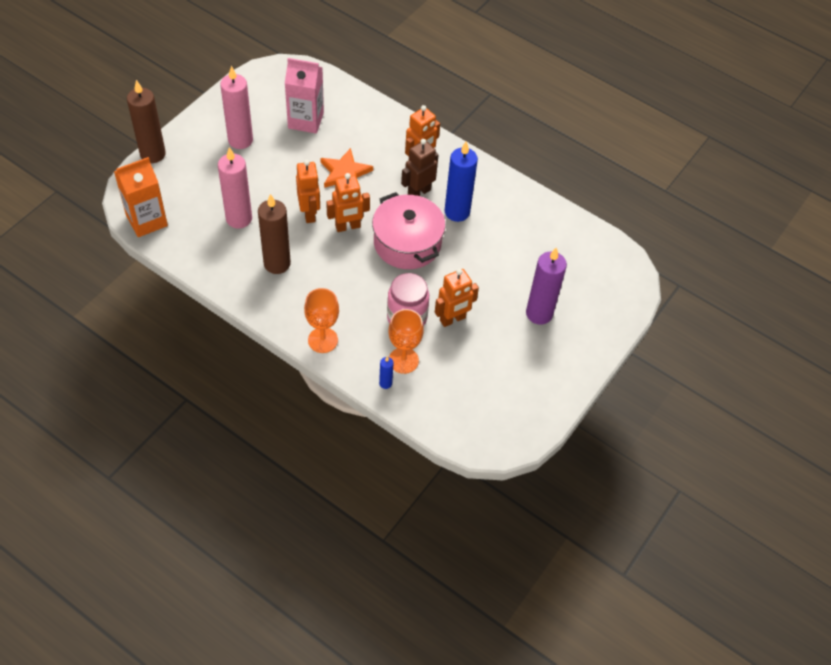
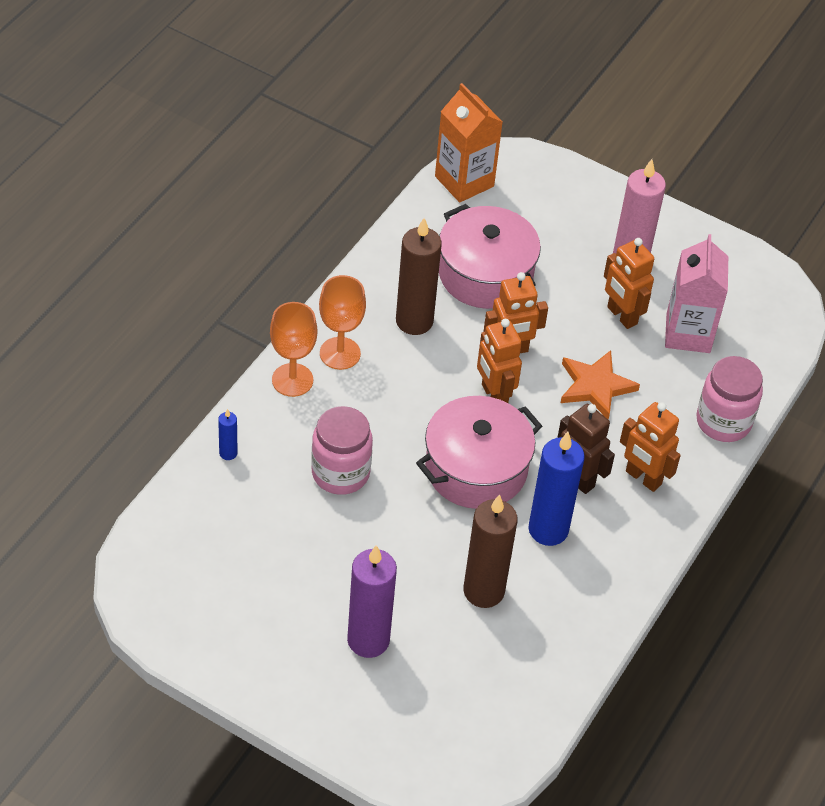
camera: 85 degrees right, 5 degrees down
brown candle [127,80,166,163] -> brown candle moved to [463,494,518,608]
pink candle [218,147,252,229] -> pink pot [439,204,541,309]
orange goblet [389,309,424,374] -> orange goblet moved to [319,275,366,370]
orange robot [435,269,479,327] -> orange robot moved to [604,238,654,329]
none -> pink jar [696,356,763,442]

